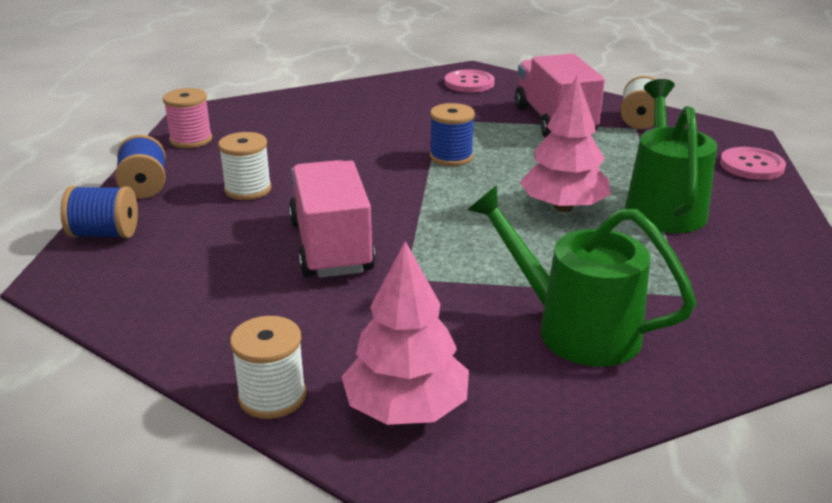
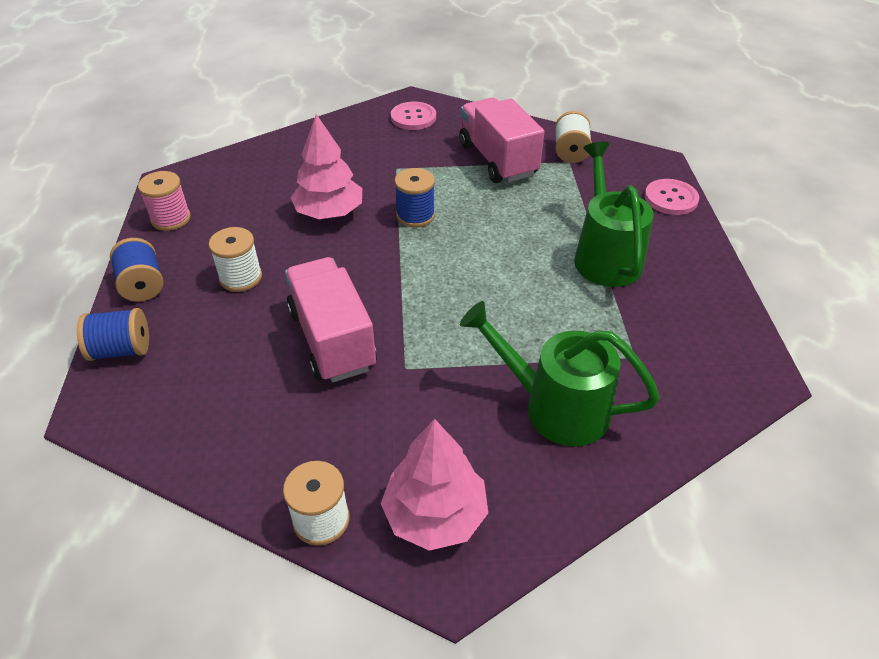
camera: 10 degrees left, 15 degrees up
pink tree [520,76,611,212] -> pink tree moved to [291,114,362,219]

